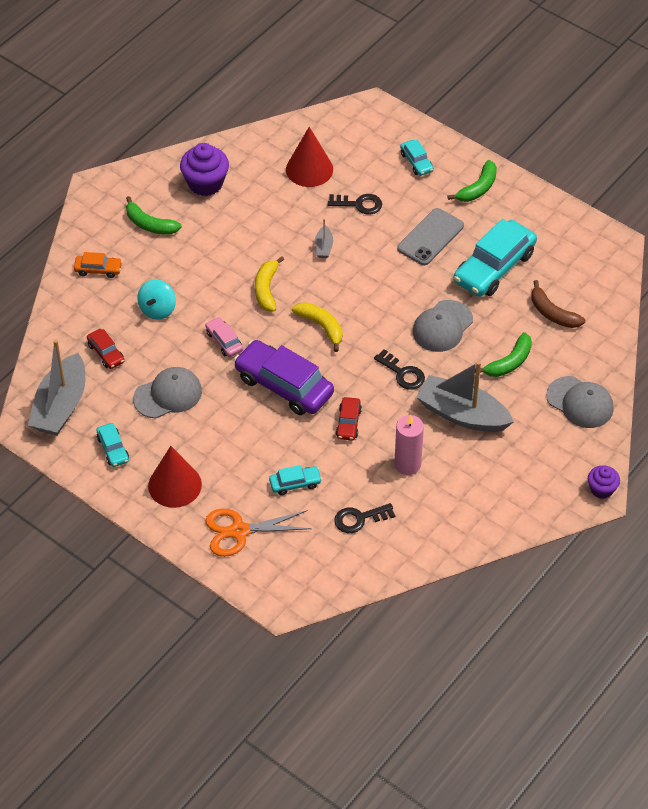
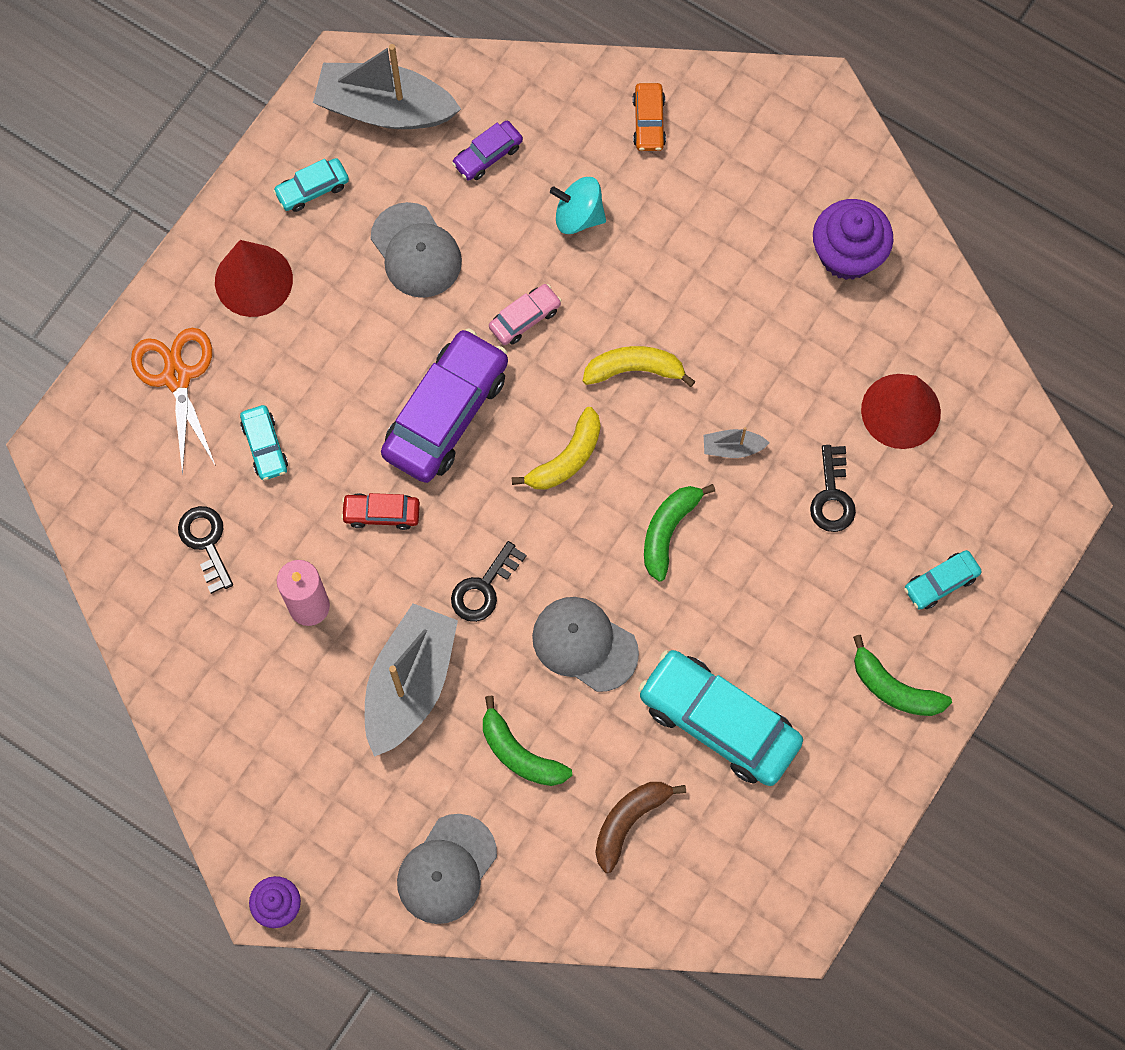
camera: 85 degrees right, 20 degrees up
red car [87,329,125,369] -> purple car [452,121,523,181]
green banana [126,196,182,235] -> green banana moved to [644,484,715,582]
grey phone [397,208,464,265] -> none

